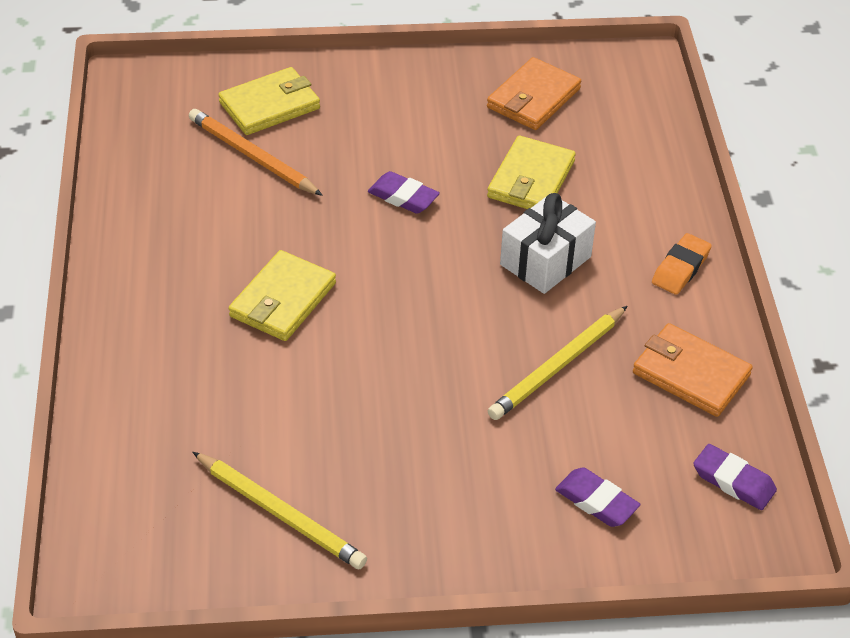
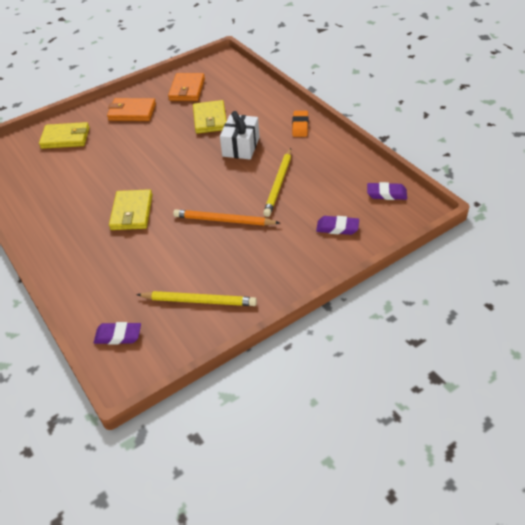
camera: 25 degrees left, 0 degrees up
orange pencil [189,109,323,196] -> orange pencil moved to [173,209,279,226]
yellow wallet [218,67,320,135] -> yellow wallet turned 60 degrees clockwise [39,122,90,149]
purple eraser [368,171,440,214] -> purple eraser moved to [94,322,141,345]
orange wallet [633,323,753,417] -> orange wallet moved to [107,98,156,121]

